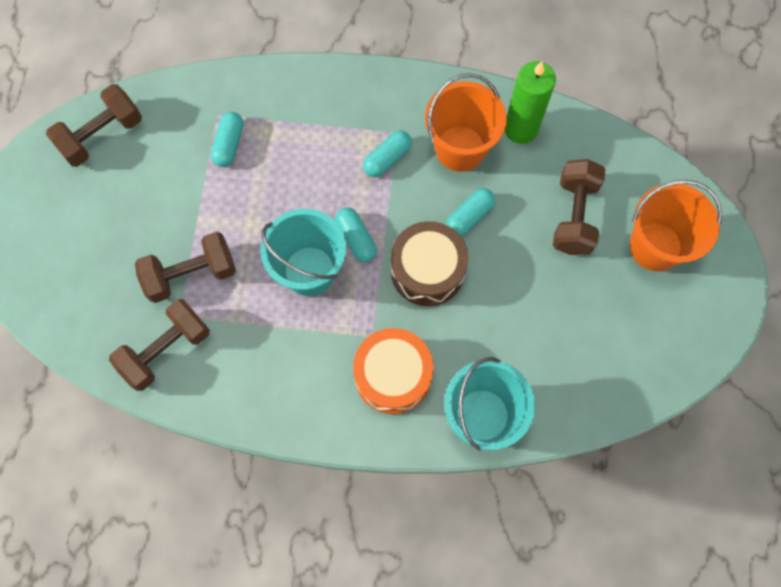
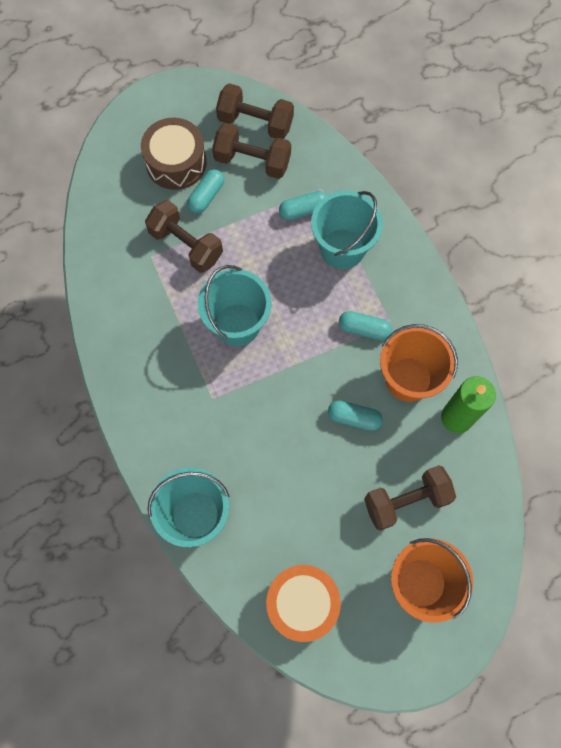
camera: 60 degrees right, 0 degrees up
brown dumbbell [109,299,210,391] -> brown dumbbell moved to [212,123,291,179]
turquoise capsule [335,207,377,262] -> turquoise capsule moved to [187,169,224,213]
orange drum [353,328,434,414] -> orange drum moved to [266,565,341,642]
brown drum [391,221,468,306] -> brown drum moved to [141,117,206,190]
none -> turquoise bucket [311,191,383,269]

